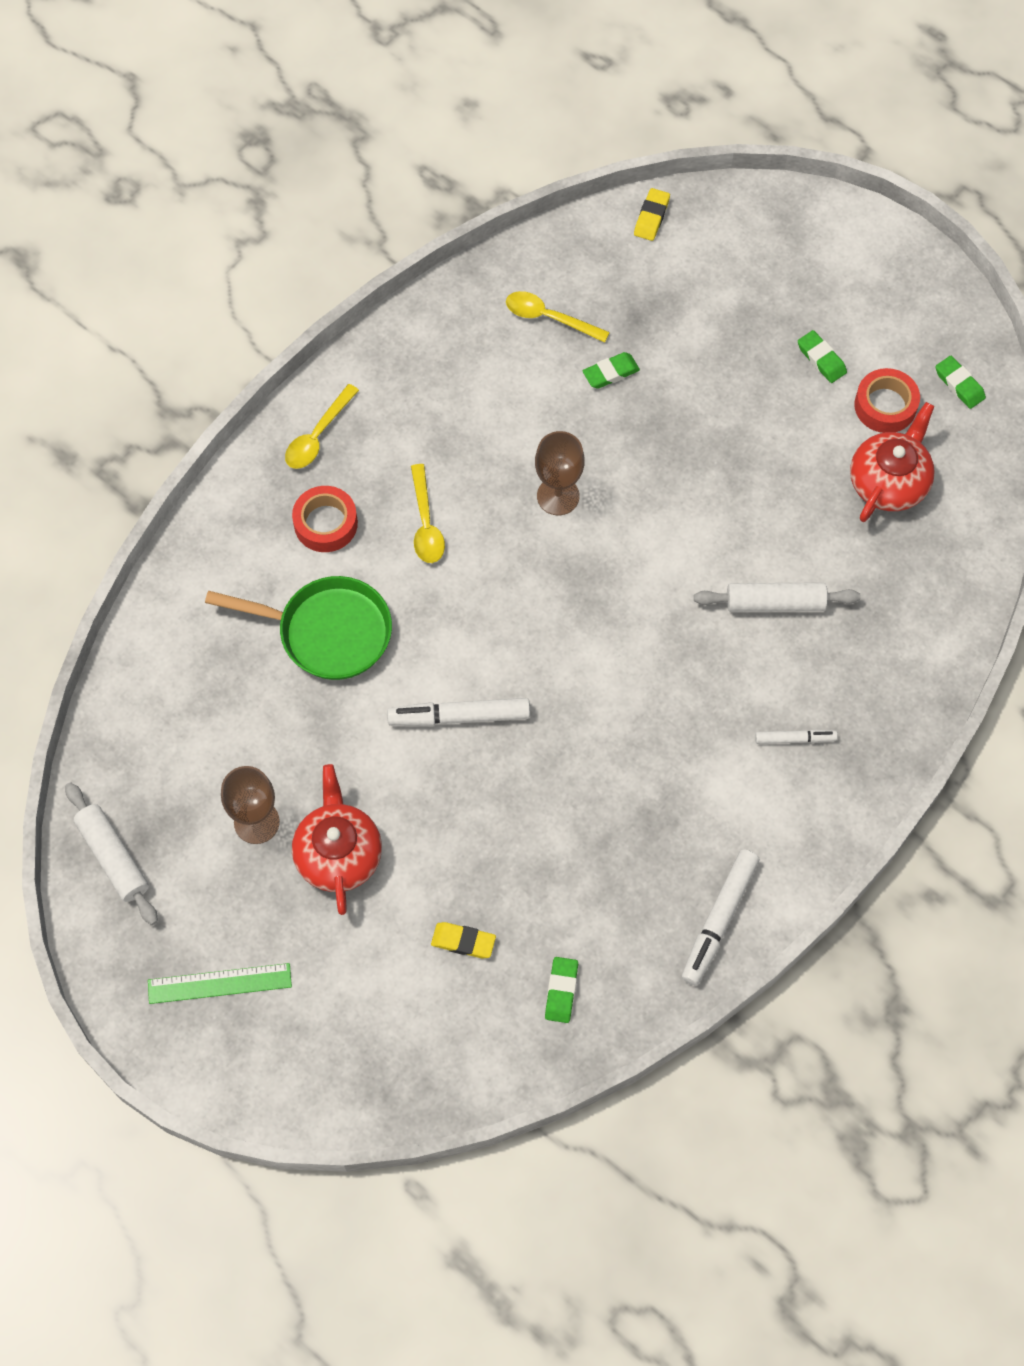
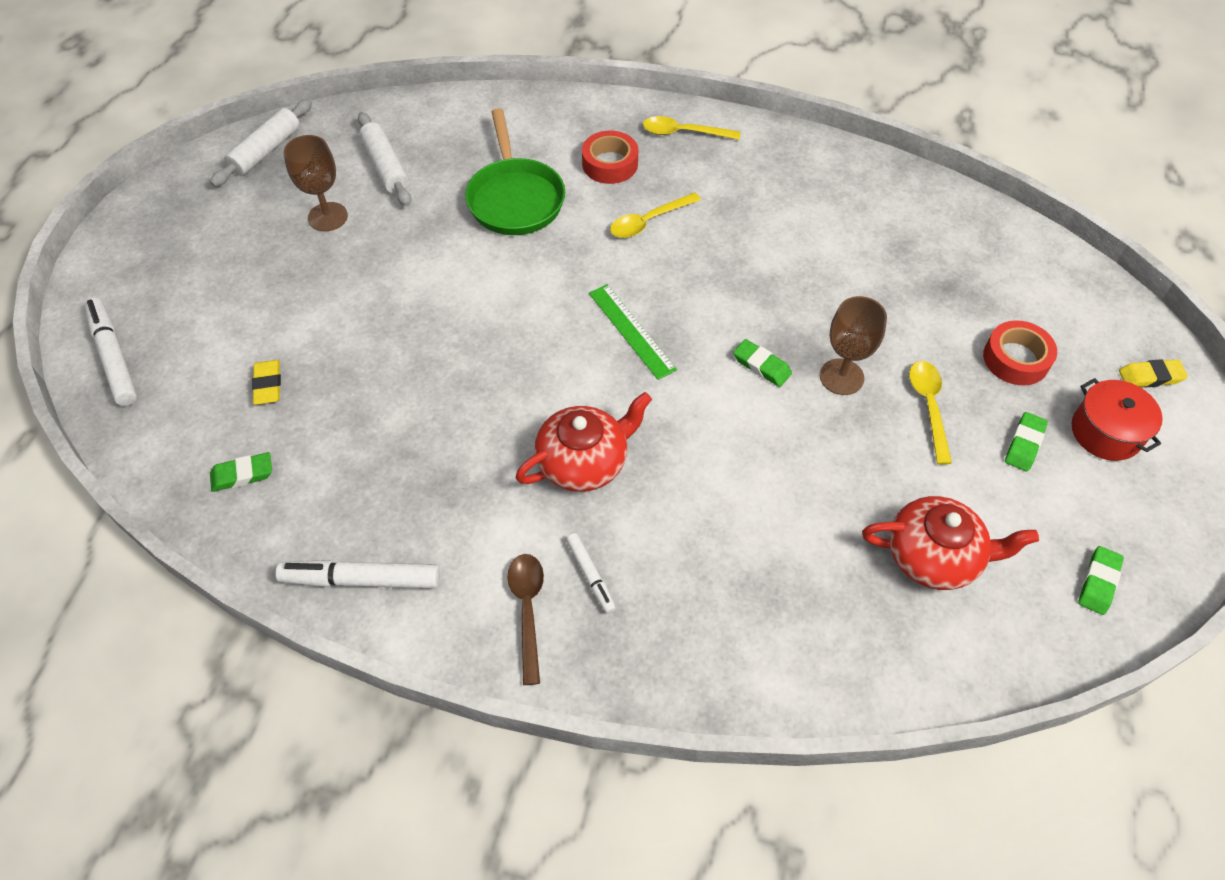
camera: 65 degrees right, 10 degrees down
green ruler [148,963,292,1004] -> green ruler moved to [589,284,677,380]
red teapot [292,764,382,915] -> red teapot moved to [516,392,652,492]
white marker [387,698,530,726] -> white marker moved to [84,298,137,406]
yellow spoon [506,291,610,343] -> yellow spoon moved to [909,361,952,465]
brown goblet [535,431,585,515] -> brown goblet moved to [820,296,887,395]
green eraser [583,352,640,389] -> green eraser moved to [733,339,792,387]
yellow eraser [634,188,670,241] -> yellow eraser moved to [1119,359,1188,388]
white rolling pin [694,582,860,612] -> white rolling pin moved to [358,112,411,206]
red tape [854,368,920,433] -> red tape moved to [983,320,1057,385]
none -> brown spoon [507,554,544,685]
none -> red pot [1072,378,1163,461]

